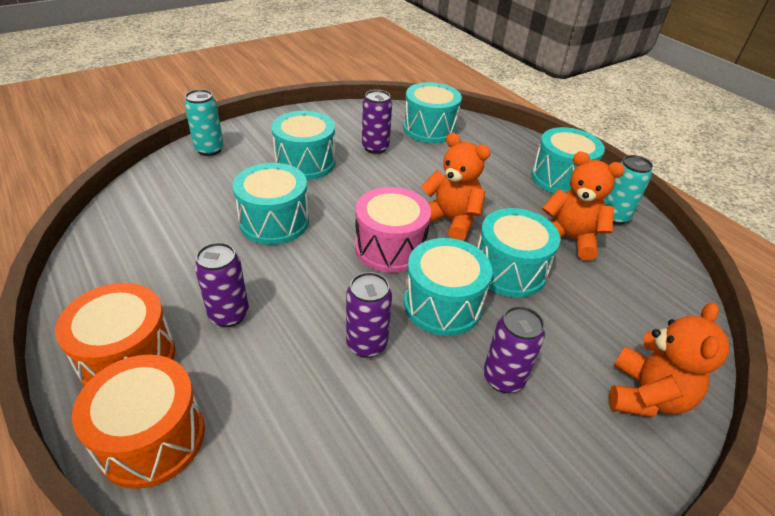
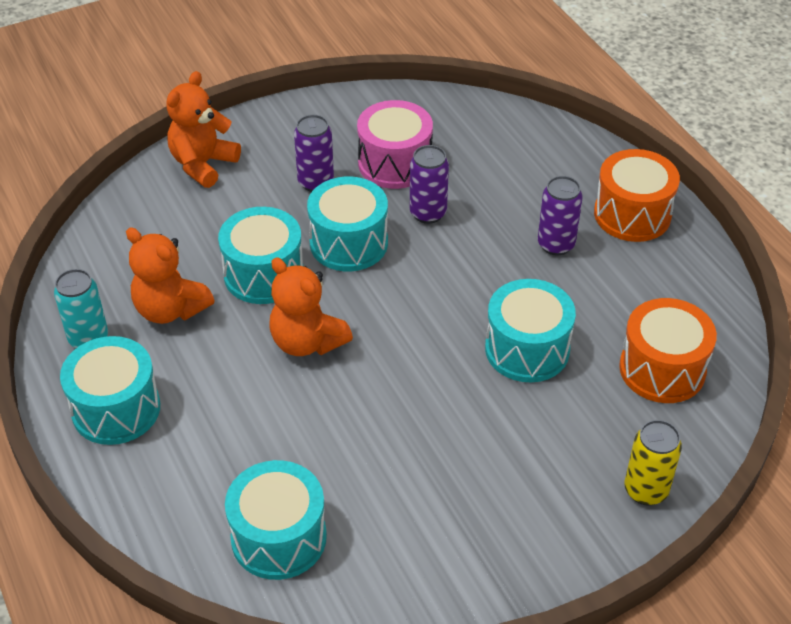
camera: 170 degrees left, 5 degrees up
orange drum [72,355,205,489] -> orange drum moved to [619,298,717,403]
turquoise can [184,89,224,156] -> yellow can [624,420,682,506]
turquoise drum [272,111,335,180] -> none
pink drum [355,187,431,273] -> pink drum moved to [357,100,433,189]
purple can [362,90,392,154] -> none

